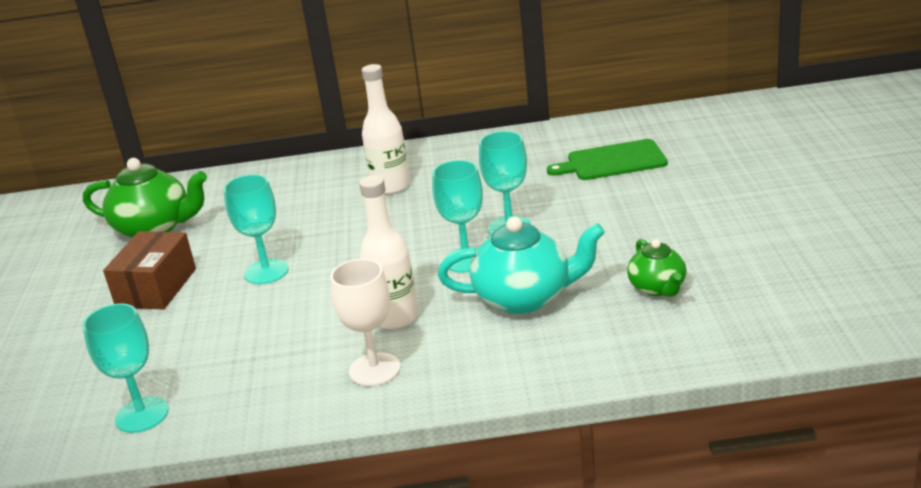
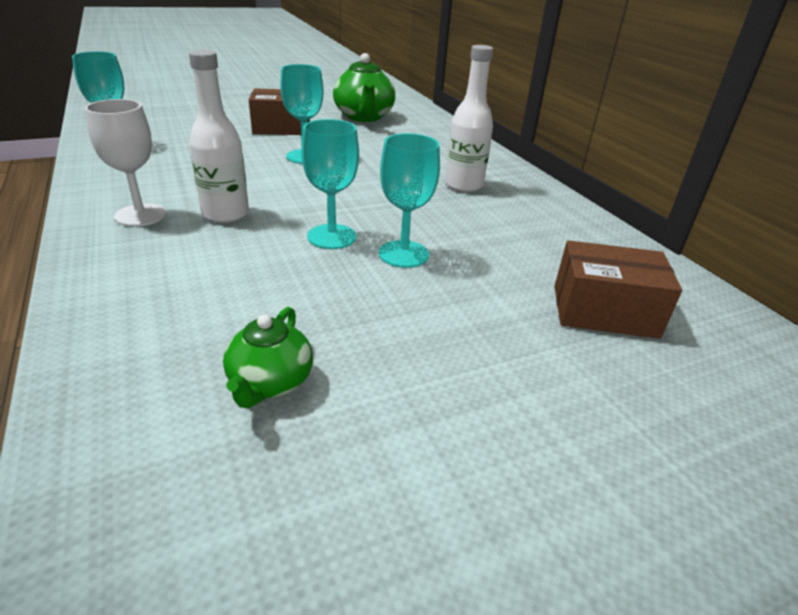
camera: 65 degrees right, 5 degrees up
turquoise teapot [438,216,605,314] -> none
green cutting board [547,139,668,180] -> brown box [554,240,682,339]
green teapot [627,239,687,297] -> green teapot turned 45 degrees counterclockwise [223,307,313,408]

